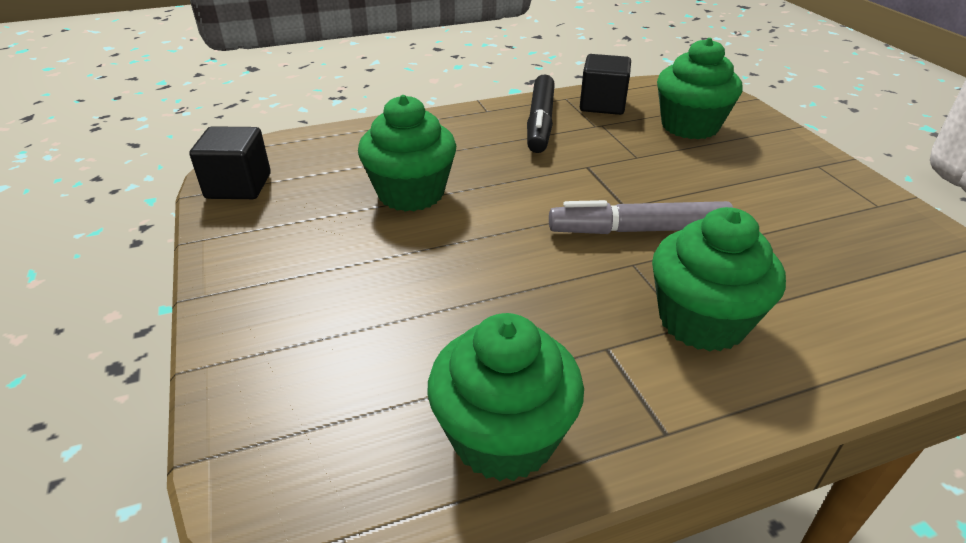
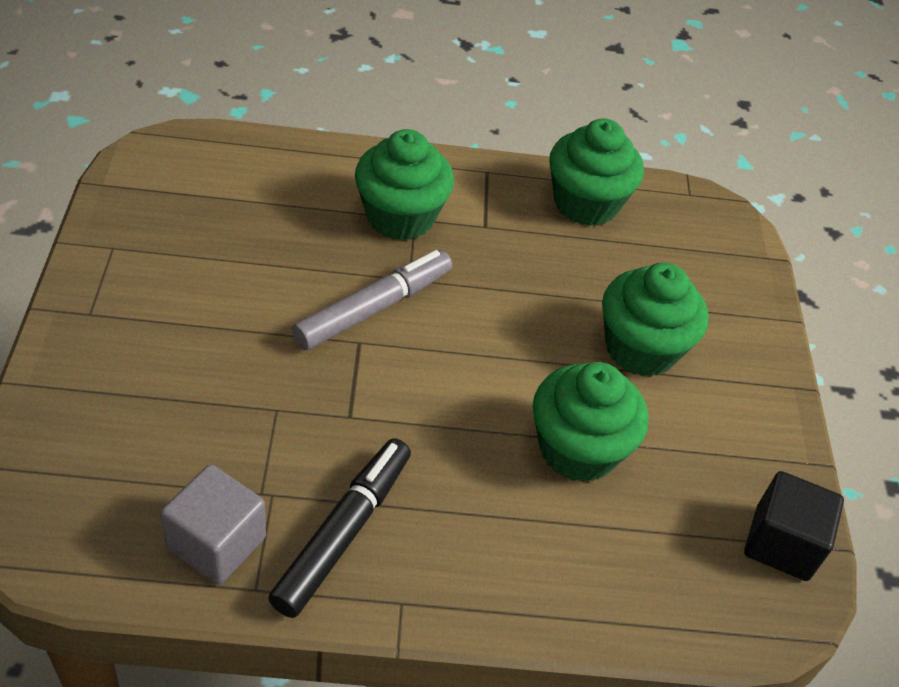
camera: 165 degrees left, 10 degrees up
grey marker [549,200,733,234] -> grey marker turned 60 degrees counterclockwise [292,250,452,350]
black cube [580,54,631,115] -> grey cube [160,464,266,585]
green cupcake [657,38,743,139] -> green cupcake moved to [602,262,709,377]

